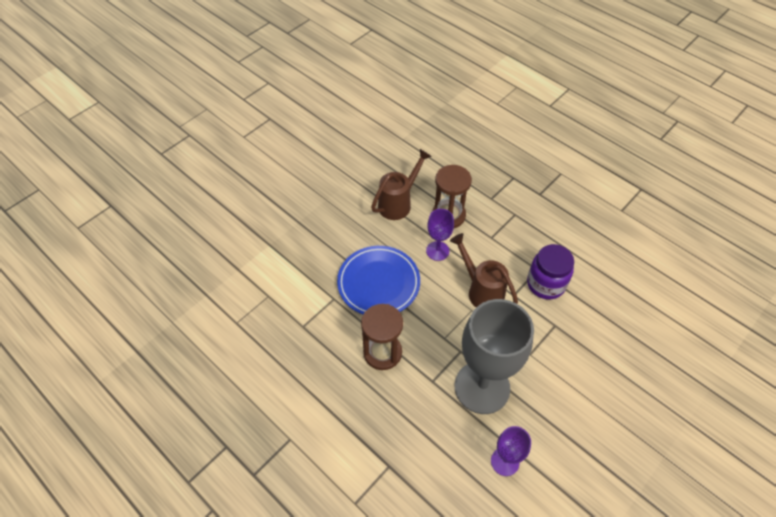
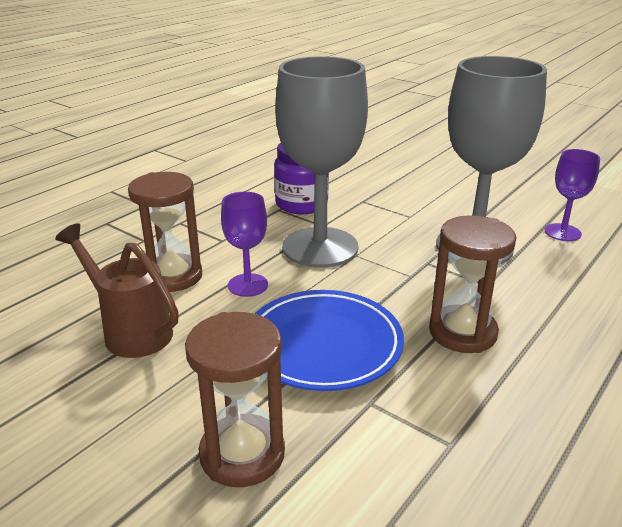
camera: 95 degrees left, 25 degrees down
brown watering can [450,233,518,307] -> grey goblet [275,56,368,268]
none -> brown hourglass [185,312,285,487]

